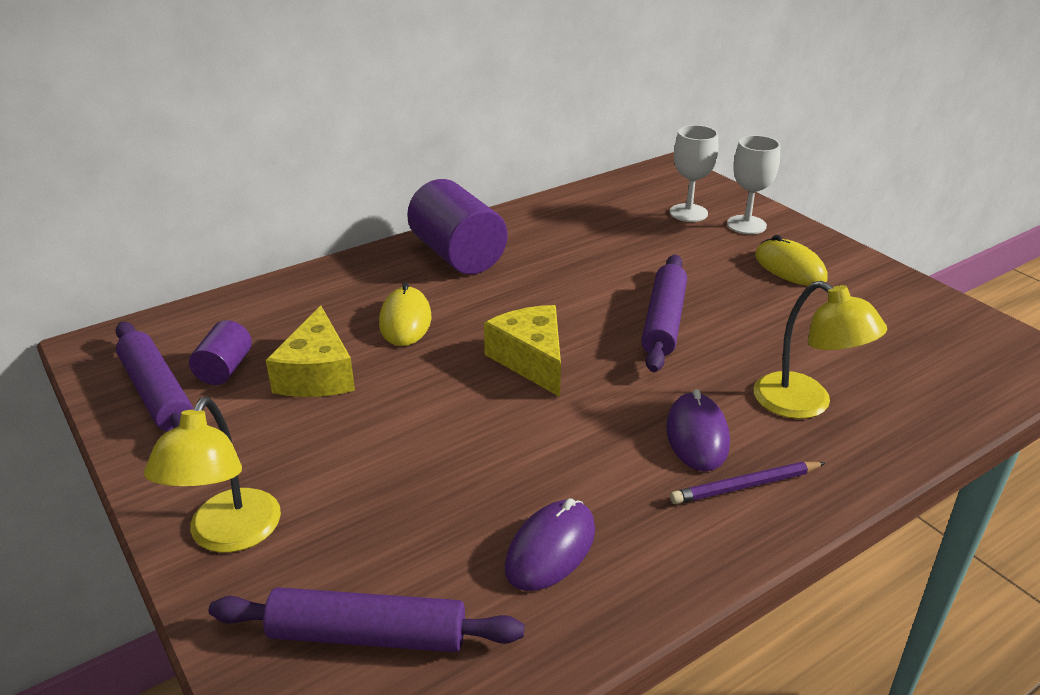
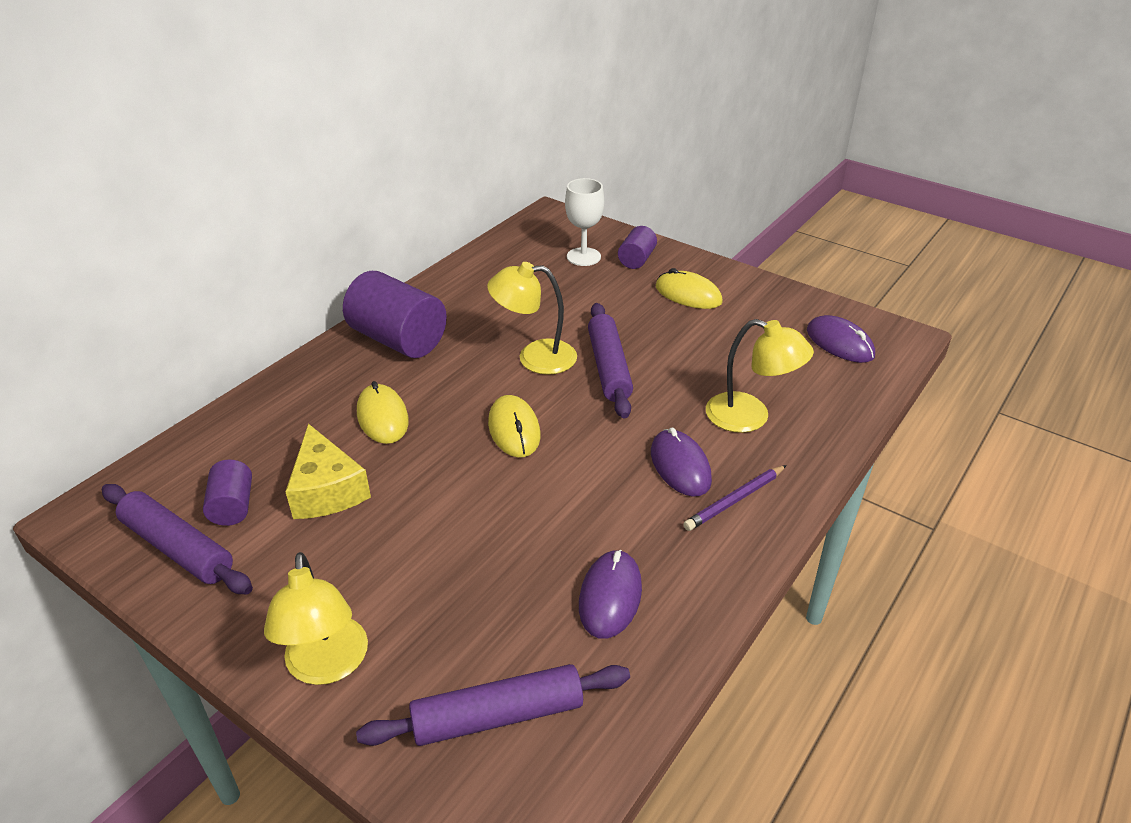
camera: 20 degrees left, 5 degrees up
yellow cheese [484,305,561,397] -> yellow mouse [488,395,541,458]
white goblet [727,135,780,234] -> purple cylinder [618,226,657,269]
none -> yellow lamp [487,262,577,375]
none -> purple mouse [807,315,875,363]

